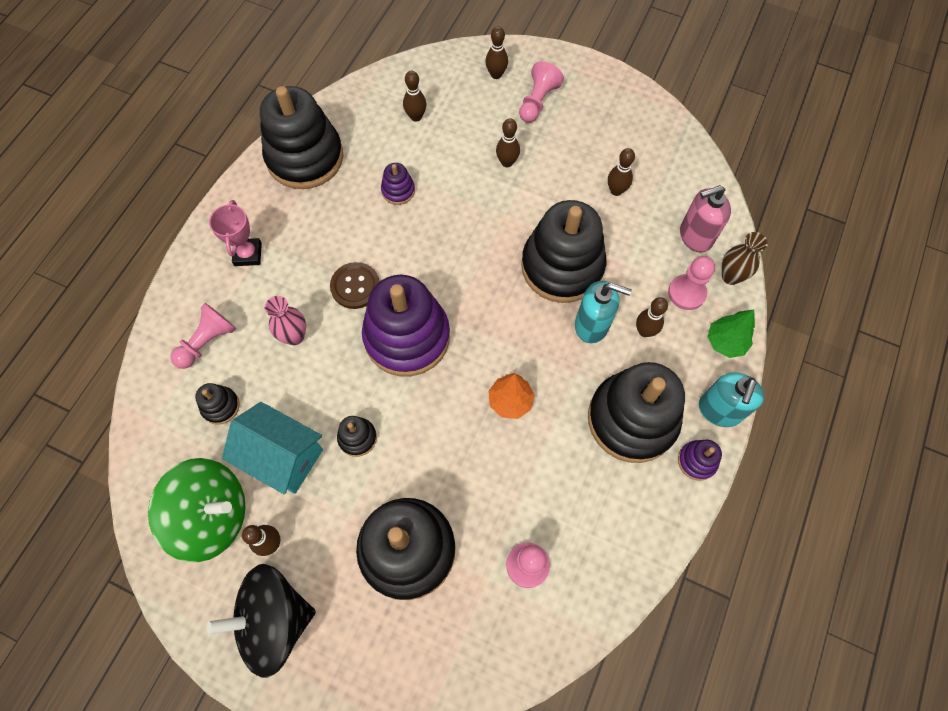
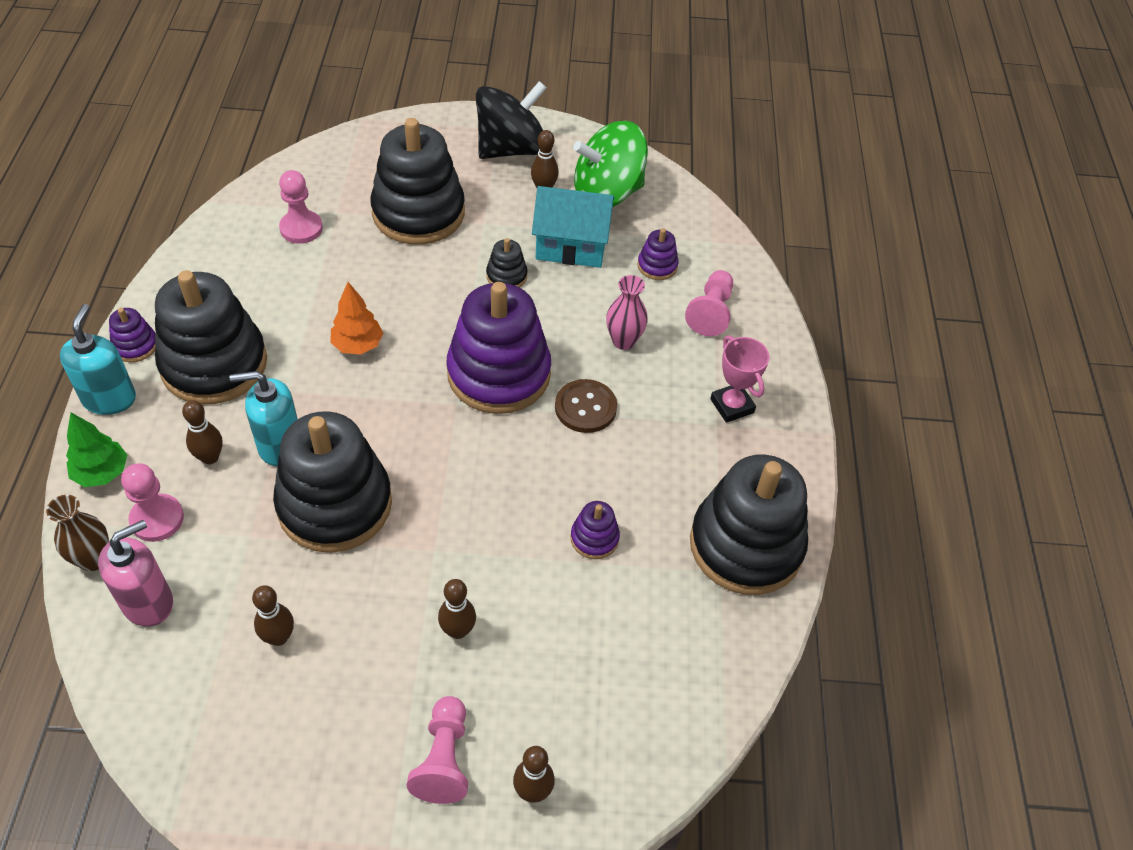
camera: 155 degrees right, 15 degrees down
black stacking toy [195,383,240,424] -> purple stacking toy [638,228,679,280]
brown bowling pin [403,71,426,122] -> none

